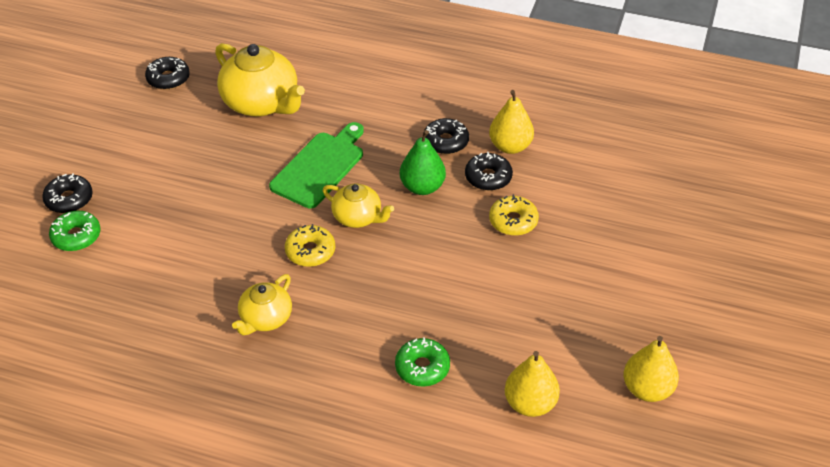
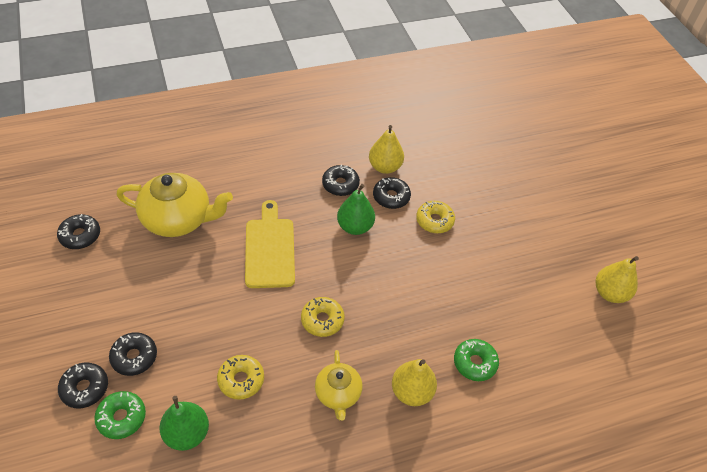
camera: 40 degrees left, 5 degrees up
green cutting board [269,122,364,208] -> yellow cutting board [245,200,295,288]
yellow teapot [323,183,394,228] -> none
yellow pear [505,351,560,417] -> yellow pear moved to [392,359,437,406]
none -> black donut [109,332,157,376]
none -> green pear [159,396,209,451]
none -> yellow donut [217,355,264,400]

